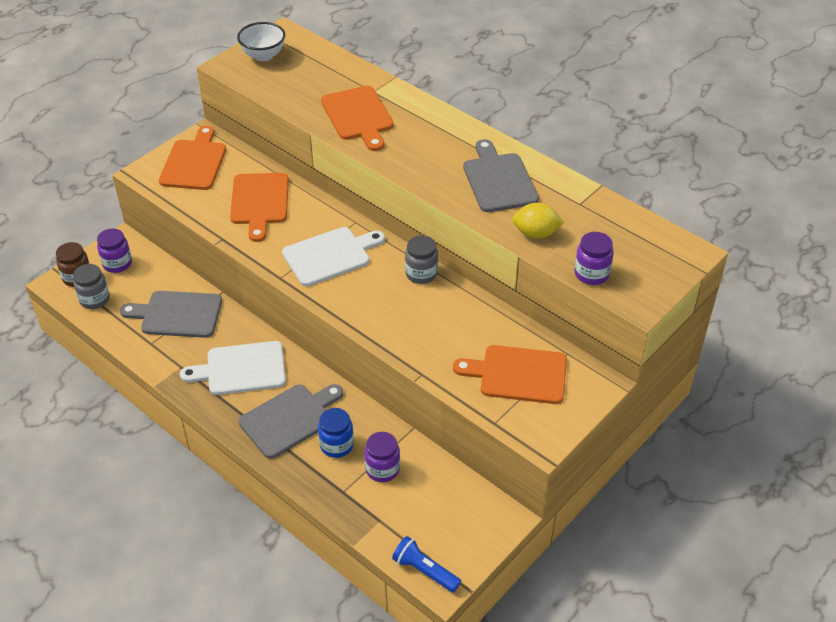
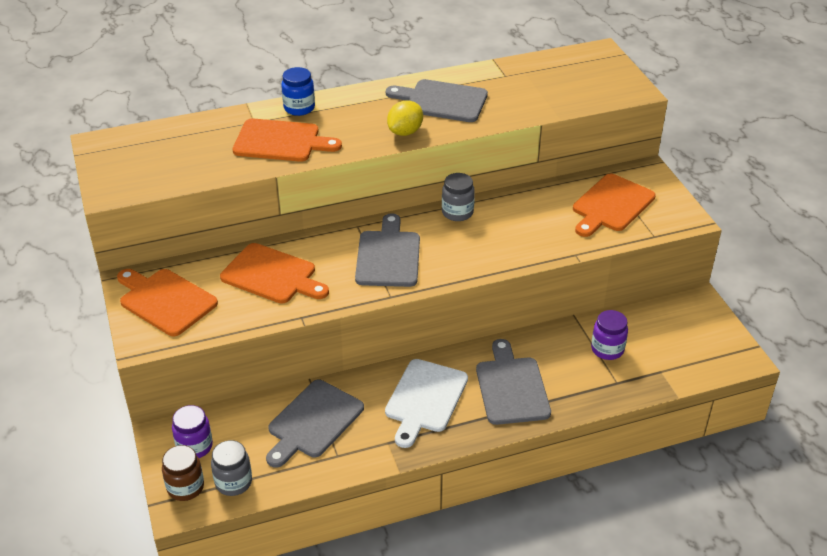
camera: 60 degrees left, 5 degrees down
white bowl [237,22,285,61] -> none
white cutting board [282,227,385,286] -> grey cutting board [355,213,420,287]
blue jar [318,408,354,458] -> blue jar moved to [281,67,315,116]
blue flashlight [392,536,461,592] -> none
yellow lemon [512,203,564,238] -> yellow lemon moved to [387,100,423,136]
purple jar [575,232,614,285] -> none

